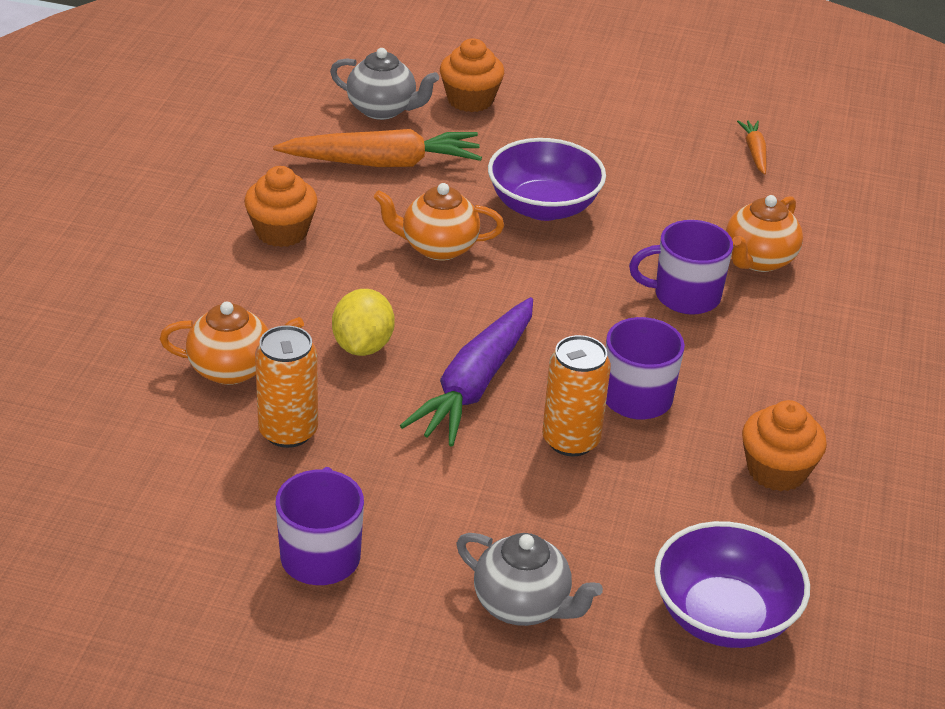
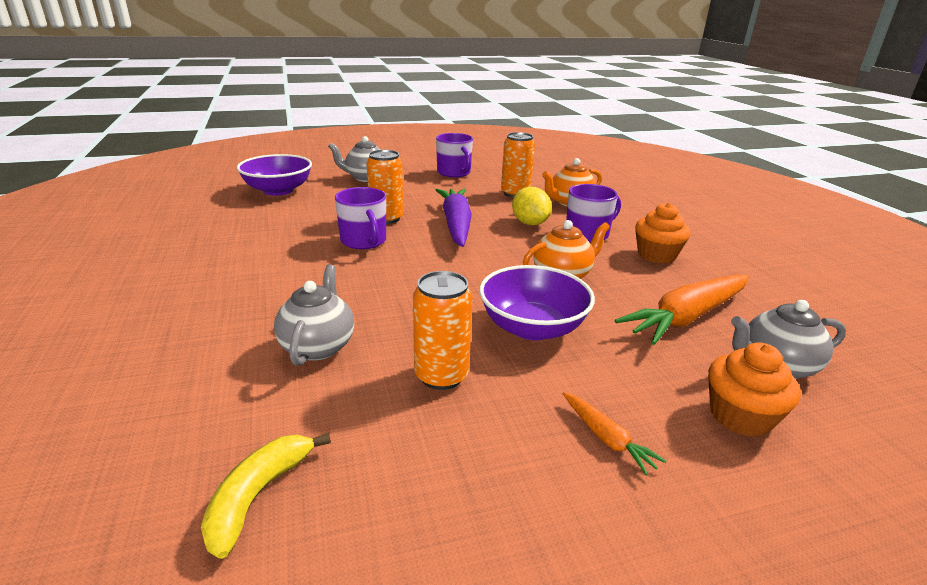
camera: 150 degrees right, 10 degrees down
purple mug [629,220,733,315] -> purple mug moved to [566,184,621,243]
orange teapot [726,195,803,272] -> grey teapot [274,264,354,366]
orange carrot [737,121,767,175] -> orange carrot moved to [563,392,667,476]
orange cupcake [742,400,827,491] -> none
none -> yellow banana [201,433,331,559]
none -> orange can [413,271,473,390]

